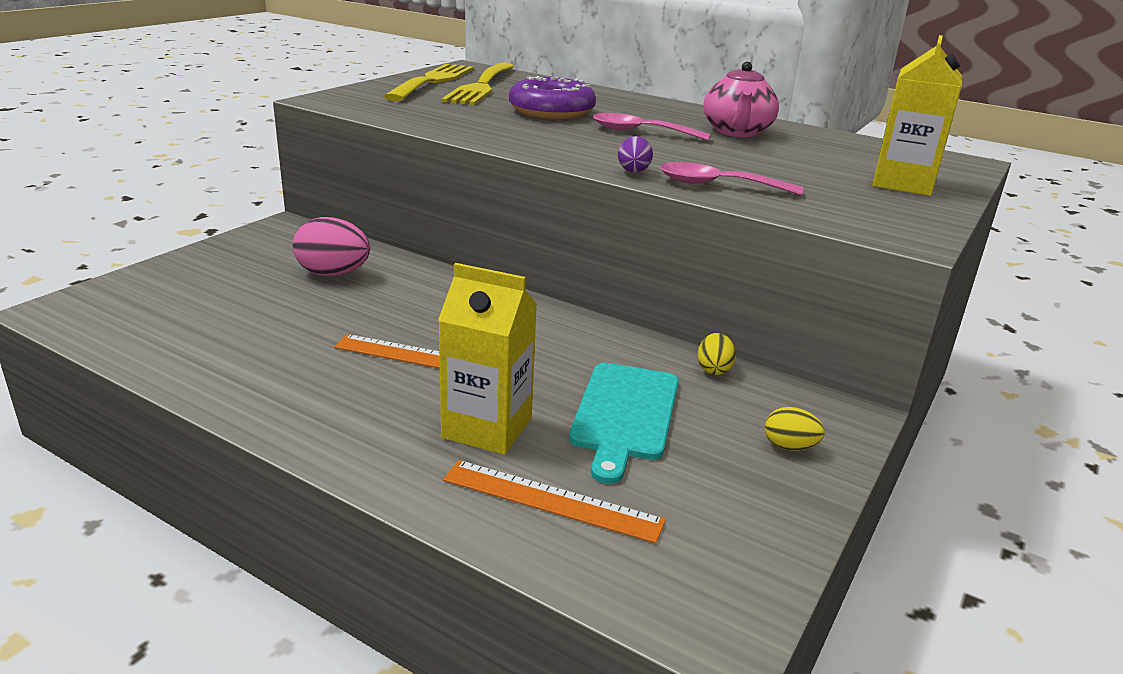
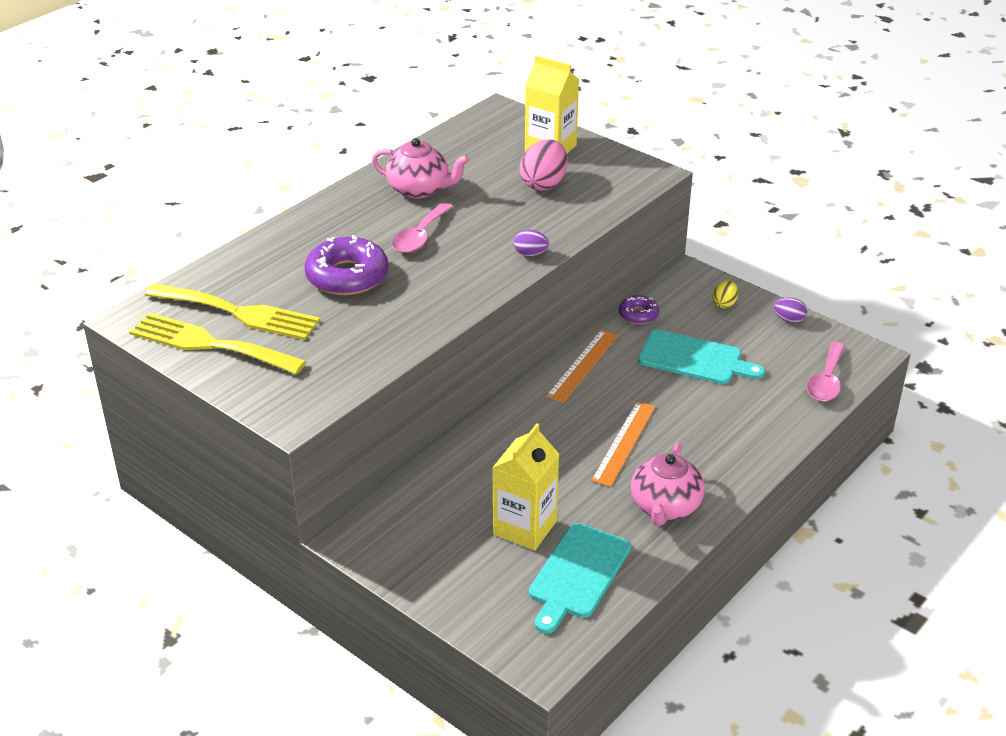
camera: 80 degrees left, 10 degrees up
pink egg [293,217,370,276] -> pink egg moved to [520,139,567,191]
yellow carton [438,263,537,455] -> yellow carton moved to [492,423,559,551]
orange ruler [443,460,666,544] -> orange ruler moved to [546,330,618,403]
pink spoon [660,162,803,195] -> pink spoon moved to [807,342,845,402]
yellow egg [698,333,736,375] -> purple donut [619,295,659,324]
none -> turquoise cutting board [529,523,631,634]
none -> pink teapot [631,443,705,526]
none -> purple egg [774,297,807,323]

